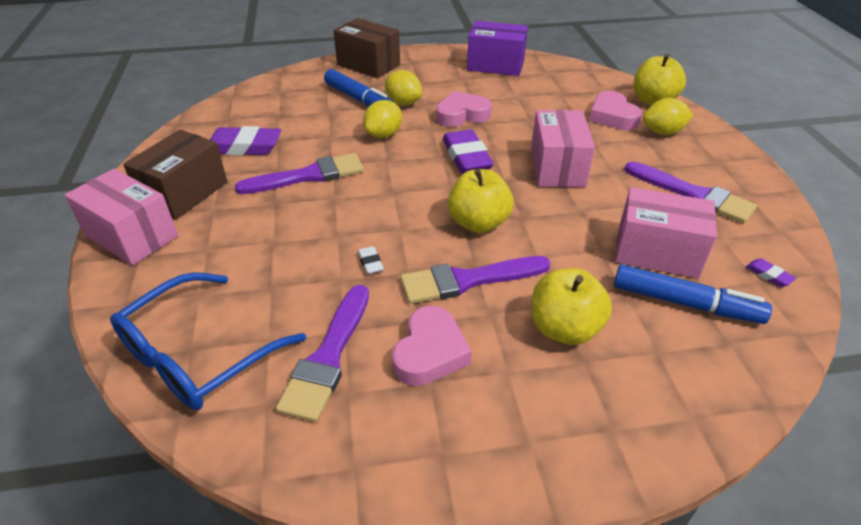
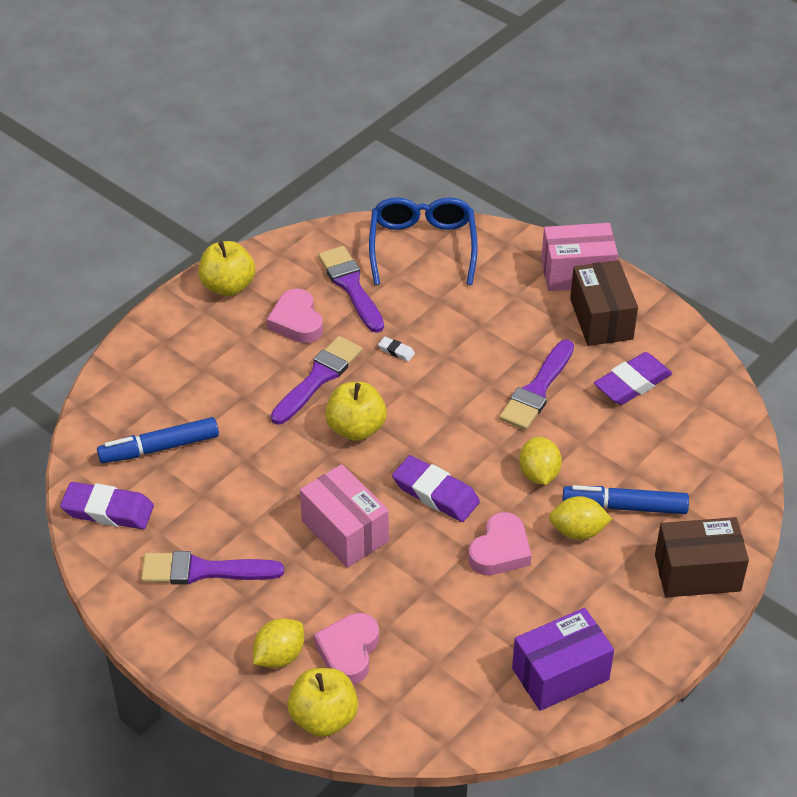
camera: 140 degrees right, 5 degrees up
yellow apple [532,268,612,345] -> yellow apple moved to [199,241,255,296]
pink heart [589,91,642,130] -> pink heart turned 105 degrees counterclockwise [314,613,379,684]
pink box [615,187,717,279] -> none
purple eraser [746,258,796,287] -> purple eraser [60,482,154,529], size x2.24

